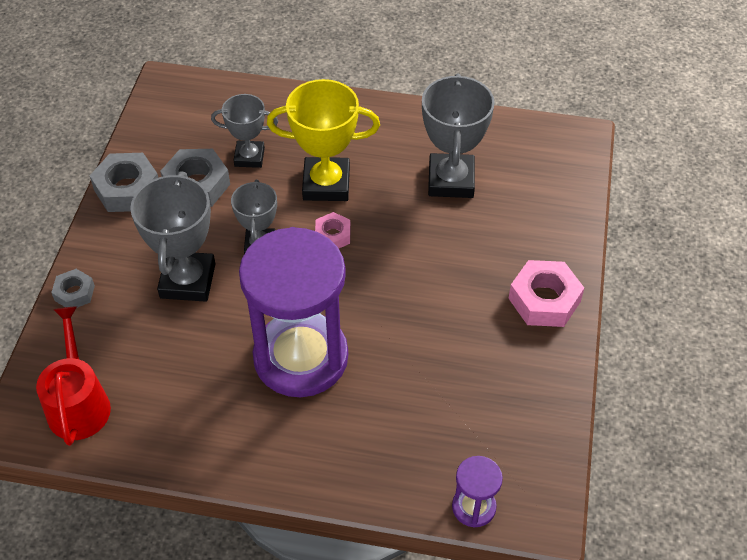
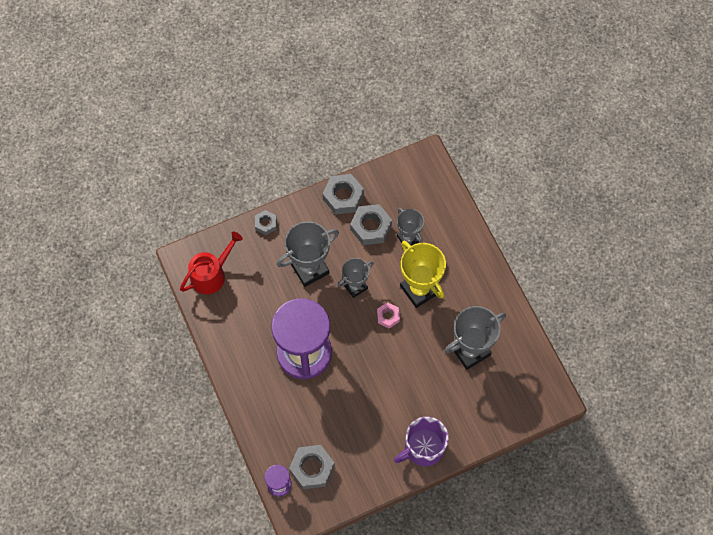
camera: 55 degrees right, 15 degrees up
pink nut [508,260,584,327] -> purple mug [394,417,449,466]
none -> grey nut [289,445,335,489]

